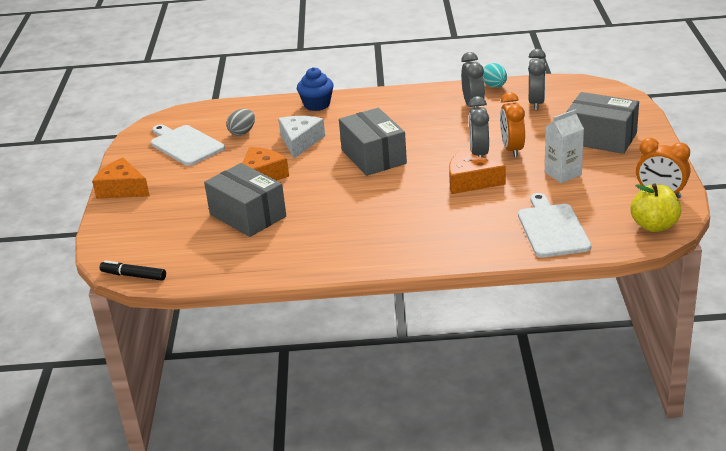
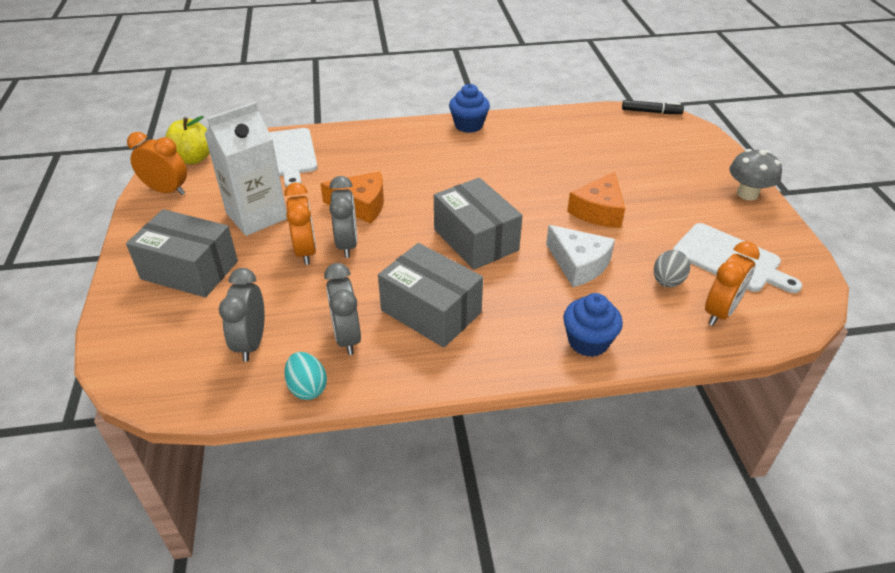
camera: 170 degrees right, 10 degrees up
orange cheese [92,158,150,199] -> grey mushroom [729,149,782,200]
grey box [204,163,286,237] -> grey box moved to [378,243,483,348]
white cheese [278,116,325,158] -> white cheese turned 45 degrees counterclockwise [546,225,615,287]
white carton [545,109,584,183] -> white carton [204,102,287,236], size x1.55
none -> blue cupcake [449,84,490,133]
none -> orange clock [705,241,760,326]

